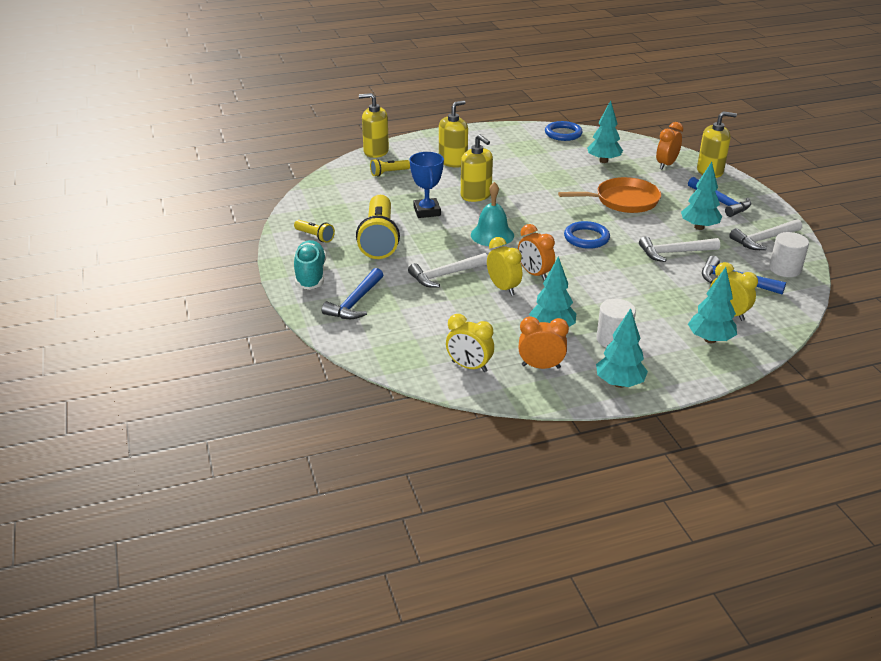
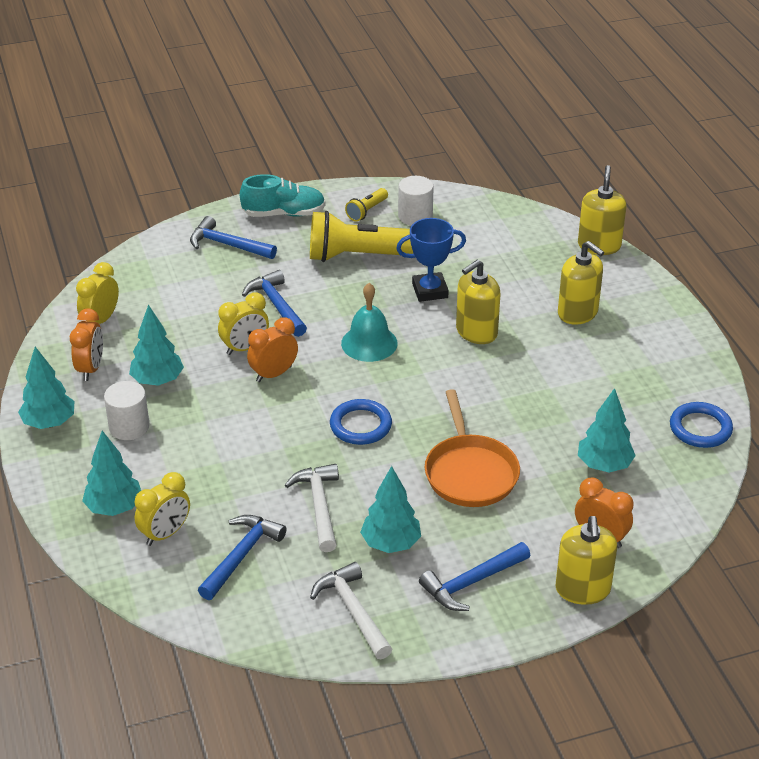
camera: 90 degrees right, 5 degrees up
yellow flashlight [370,159,410,177] -> none
white hammer [408,253,488,288] -> blue hammer [242,270,307,337]
white cylinder [769,232,809,277] -> white cylinder moved to [398,176,434,226]

